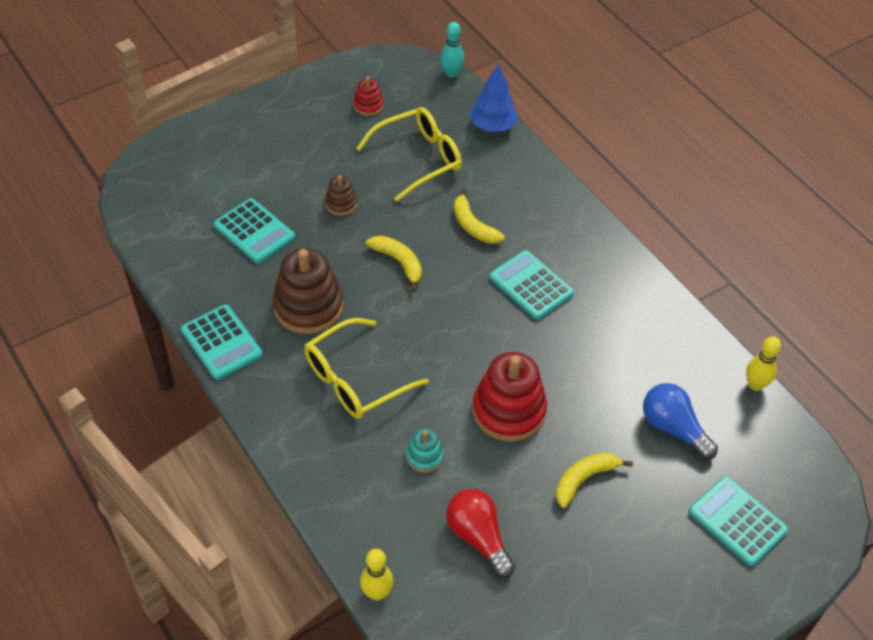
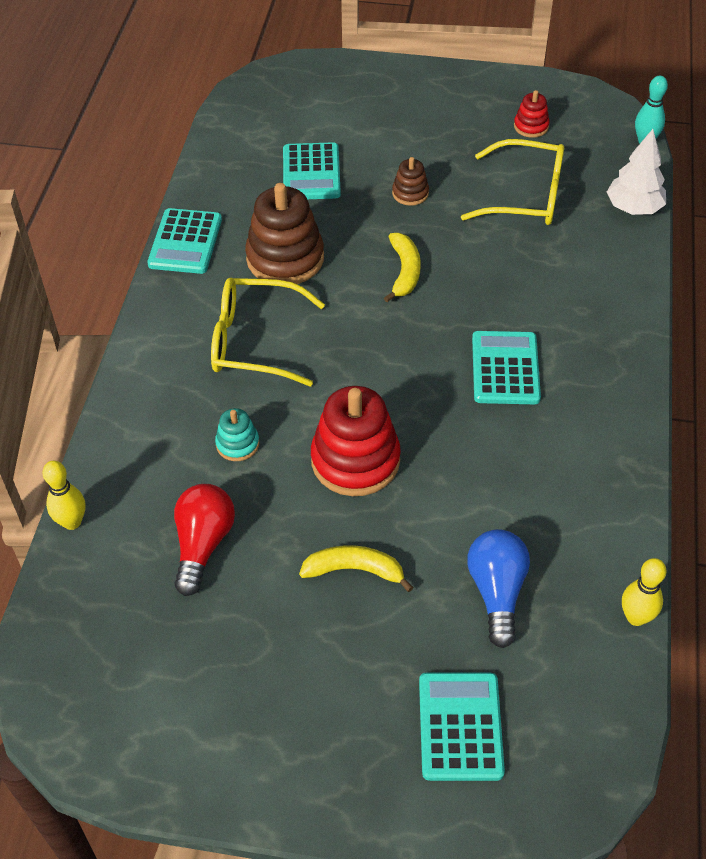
camera: 45 degrees right, 0 degrees up
yellow banana [454,188,505,244] -> none
blue tree [469,64,518,132] -> white tree [607,129,666,215]

